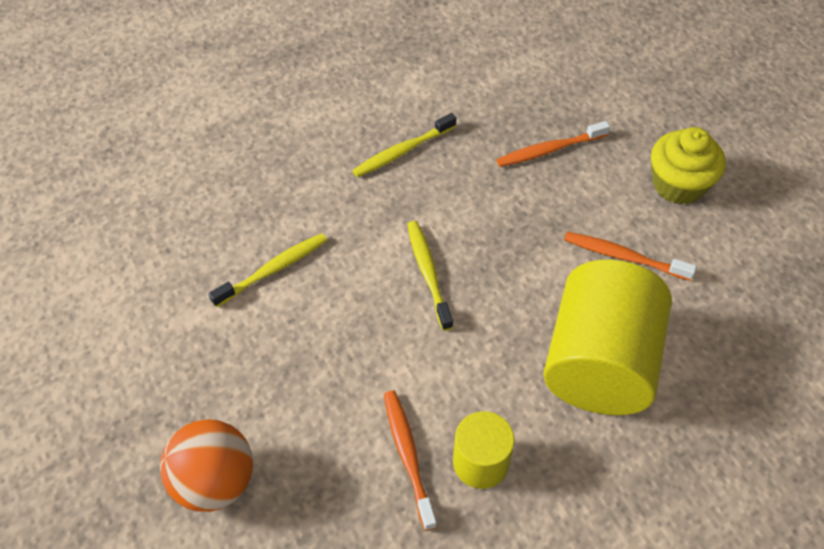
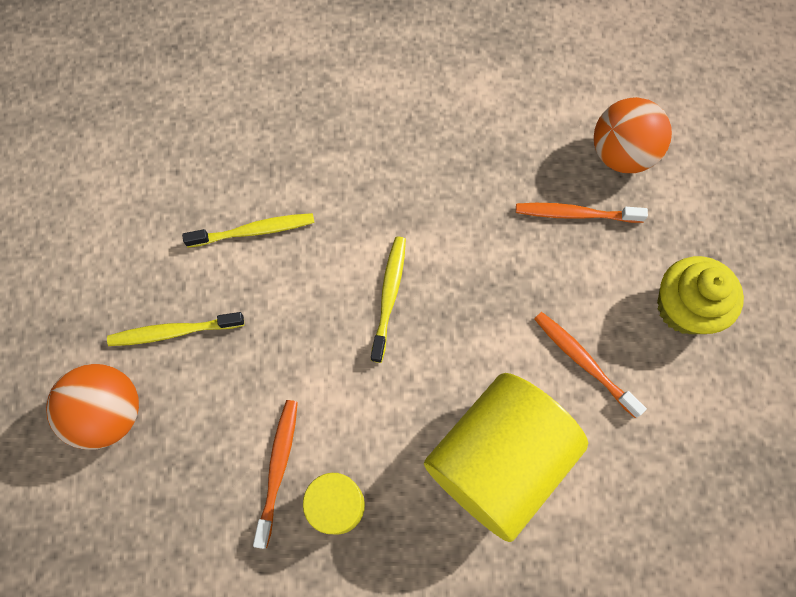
camera: 25 degrees right, 15 degrees up
yellow toothbrush [352,113,456,177] -> yellow toothbrush moved to [107,312,244,346]
none -> orange ball [594,97,672,173]

